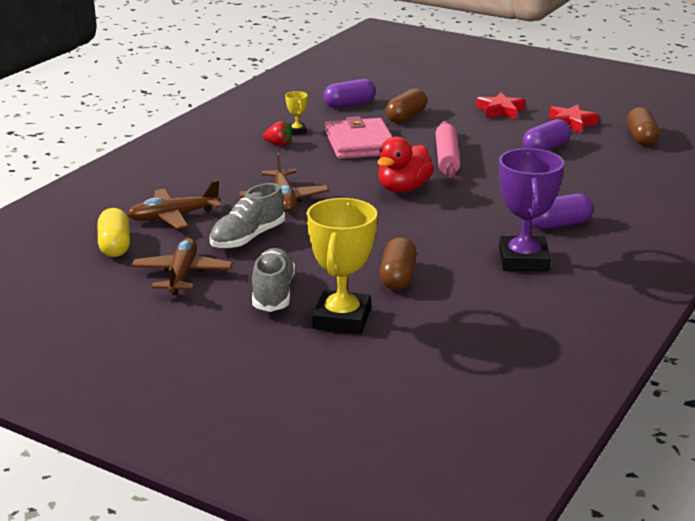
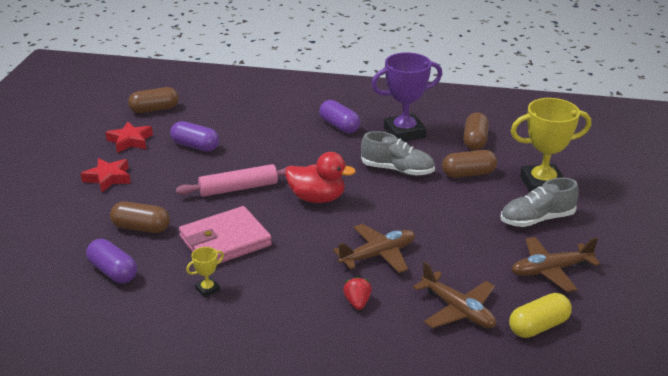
camera: 110 degrees left, 5 degrees up
grey shoe [210,183,285,249] -> grey shoe moved to [361,131,435,175]
red strawberry [263,121,292,146] -> red strawberry moved to [343,276,372,310]
none -> brown capsule [463,112,489,150]

